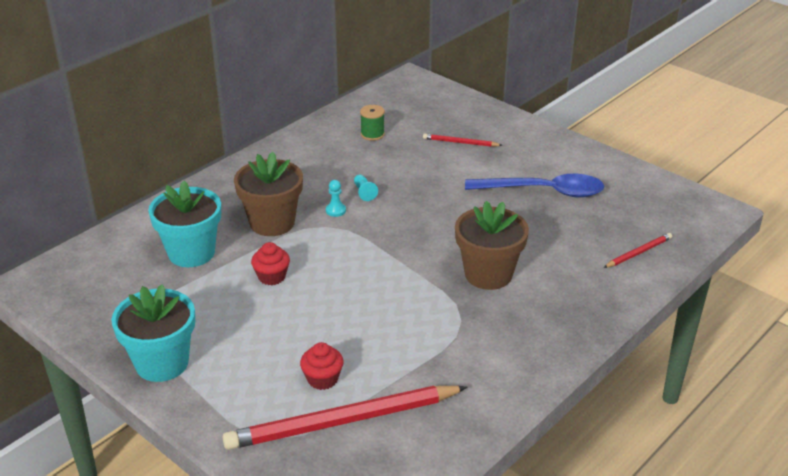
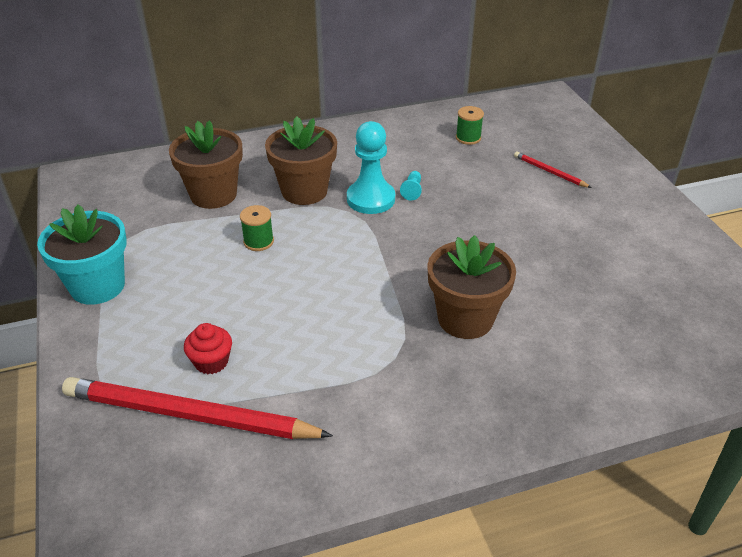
camera: 30 degrees right, 5 degrees up
turquoise flower pot [148,181,221,267] -> brown flower pot [169,120,243,209]
red cupcake [251,242,290,285] -> green spool [240,205,274,251]
turquoise pawn [326,180,346,217] -> turquoise pawn [347,121,395,214], size x2.27
blue spoon [465,174,604,198] -> none
red pencil [603,233,672,268] -> none

